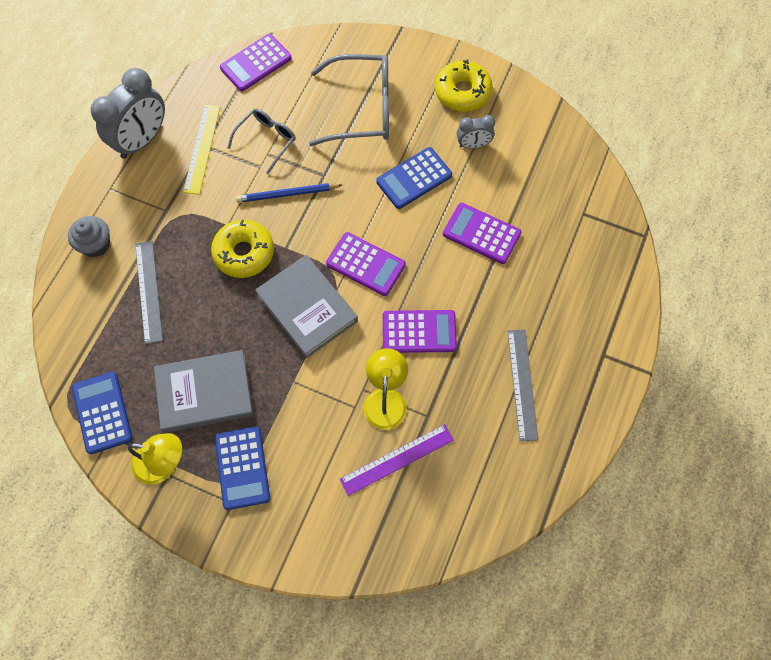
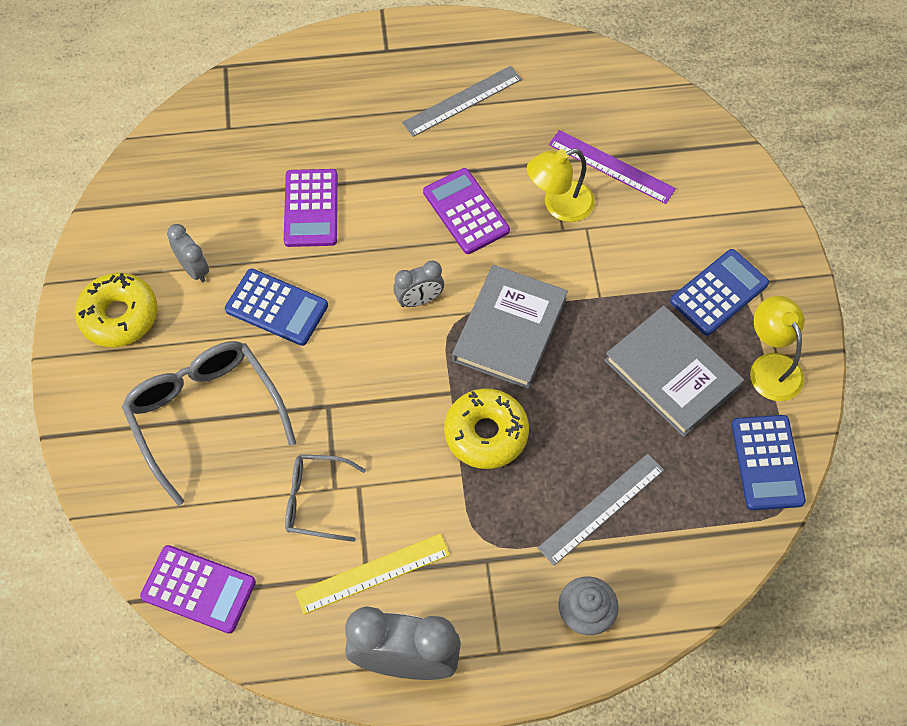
camera: 120 degrees left, 5 degrees down
blue calculator [72,372,132,454] -> blue calculator turned 45 degrees counterclockwise [732,415,806,510]
blue pencil [236,183,342,203] -> none
purple calculator [326,232,406,296] -> grey clock [393,261,444,307]

